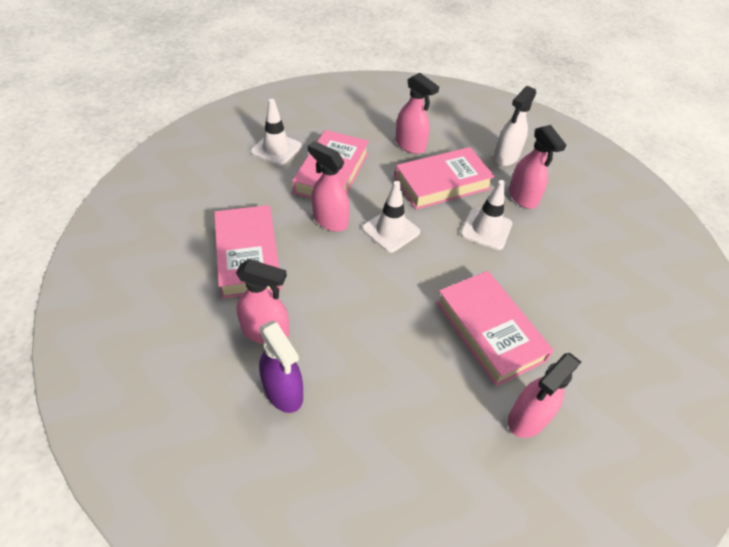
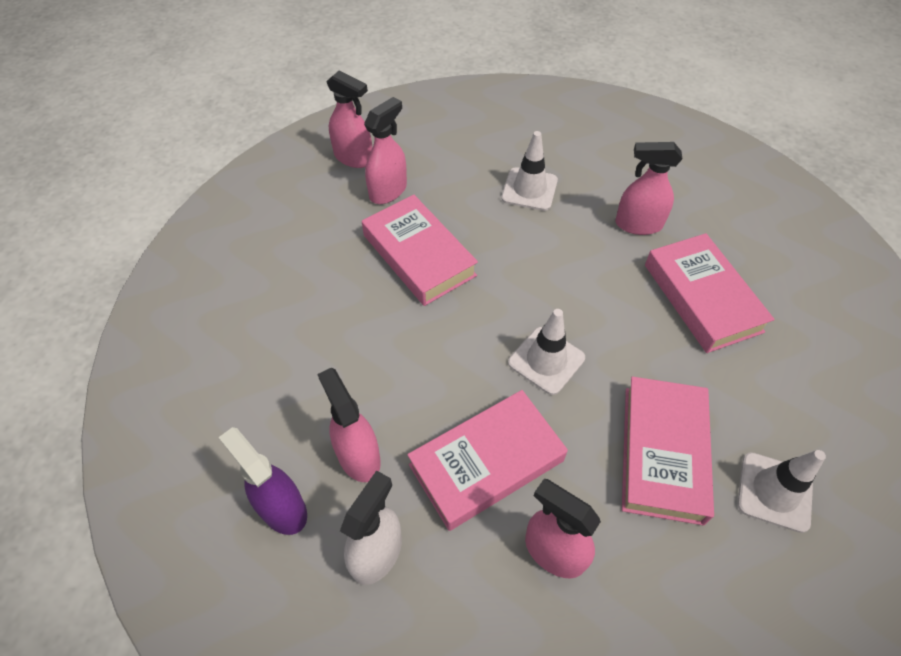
camera: 175 degrees right, 5 degrees up
purple spray bottle [259,320,303,413] -> purple spray bottle moved to [218,427,307,535]
pink spray bottle [308,141,350,232] -> pink spray bottle moved to [326,70,372,168]
white traffic cone [460,180,512,250] -> white traffic cone moved to [501,131,558,211]

